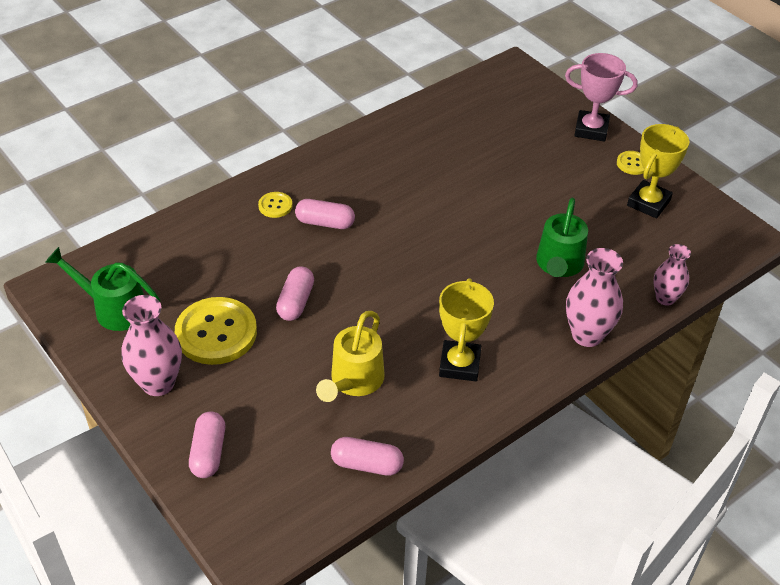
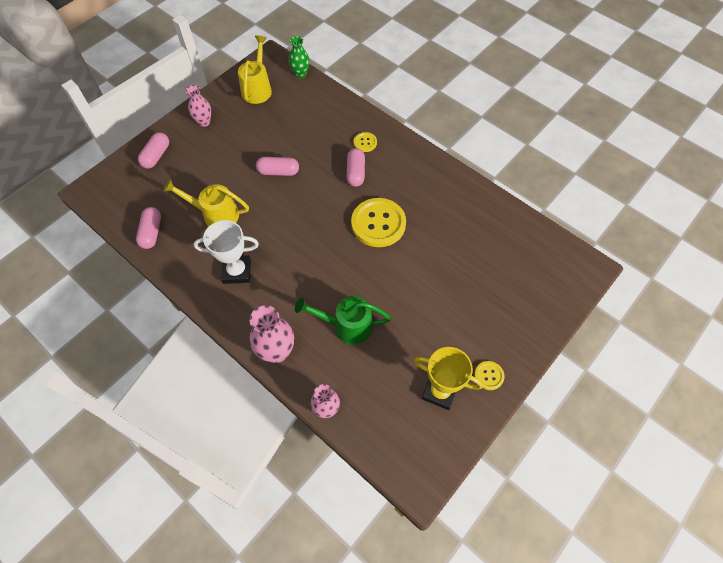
camera: 80 degrees right, 15 degrees up
green watering can [45,247,160,331] -> yellow watering can [238,35,272,104]
pink vase [121,295,182,396] -> pink vase [186,85,211,127], size x0.64
yellow button [175,297,257,365] -> yellow button moved to [351,198,406,247]
pink capsule [189,411,225,478] -> pink capsule turned 60 degrees counterclockwise [138,132,169,169]
yellow trophy [439,278,494,381] -> white trophy [194,220,259,284]
pink trophy [565,53,637,142] -> none
none -> green vase [288,36,309,78]

